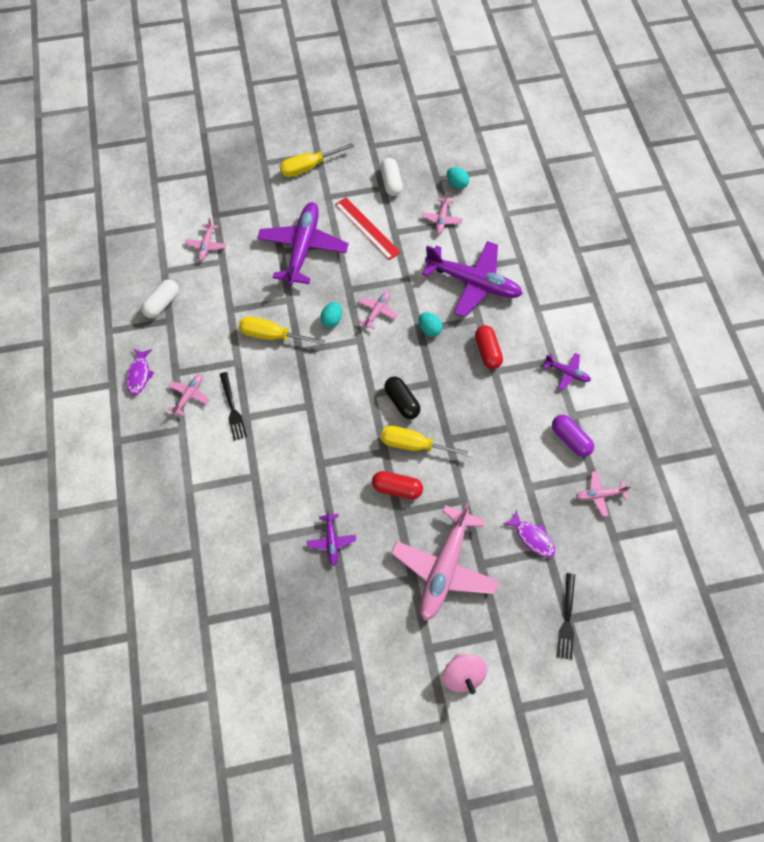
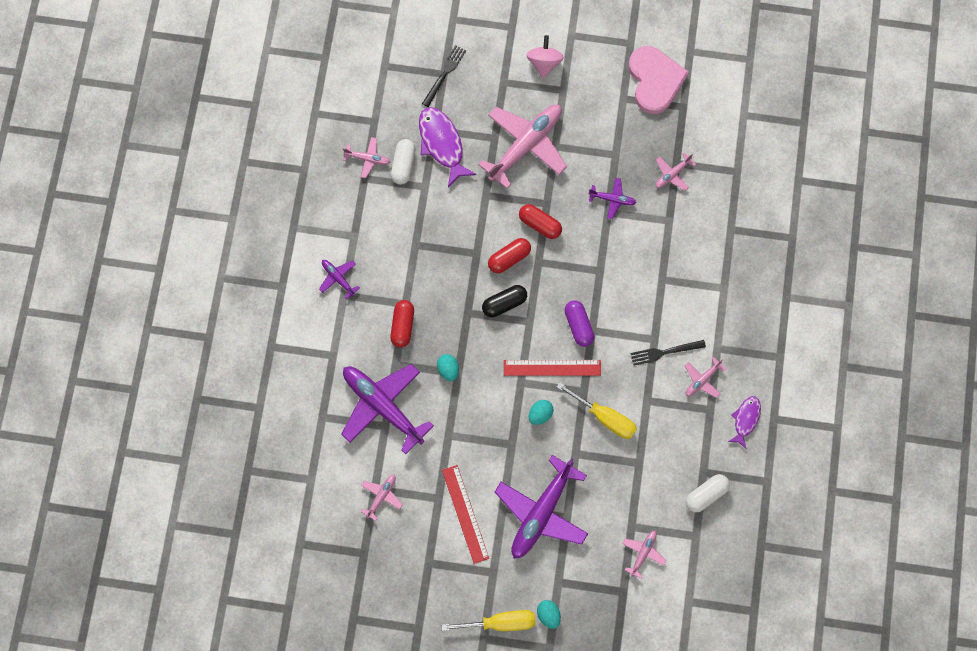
camera: 160 degrees left, 10 degrees up
black fork [220,372,247,441] -> black fork turned 105 degrees counterclockwise [630,340,706,366]
purple plane [307,510,356,565] -> purple plane turned 90 degrees clockwise [589,178,636,219]
pink plane [358,291,398,329] -> pink plane moved to [656,152,696,191]
white capsule [380,158,403,196] -> white capsule moved to [391,139,415,185]
yellow screwdriver [381,426,474,457] -> red capsule [488,238,531,273]
black capsule [384,376,421,419] -> black capsule turned 75 degrees clockwise [482,285,527,317]
turquoise egg [447,167,469,189] -> turquoise egg moved to [537,600,561,629]
purple fish [503,509,555,557] -> purple fish [419,107,477,187], size x1.67
purple capsule [552,415,594,457] -> purple capsule moved to [565,300,595,347]
none -> red ruler [504,360,601,376]
none -> pink heart [629,46,689,114]

